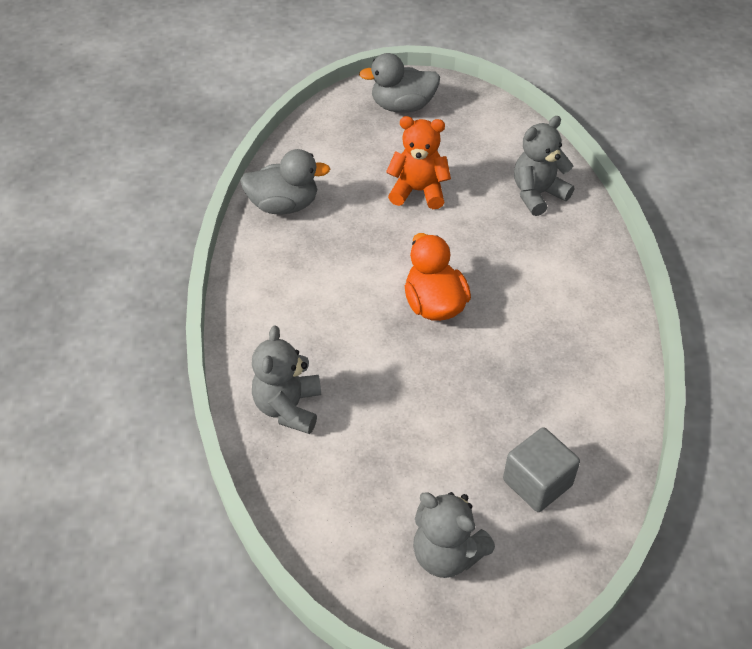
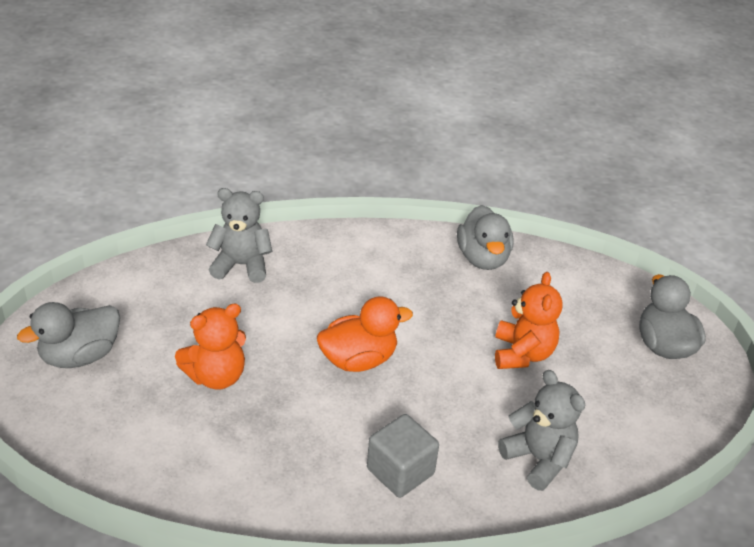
camera: 85 degrees right, 10 degrees down
grey teddy bear [413,492,495,578] -> grey duck [17,302,120,368]
grey cube [503,427,580,512] -> grey cube moved to [367,414,439,498]
none -> orange teddy bear [175,303,246,390]

